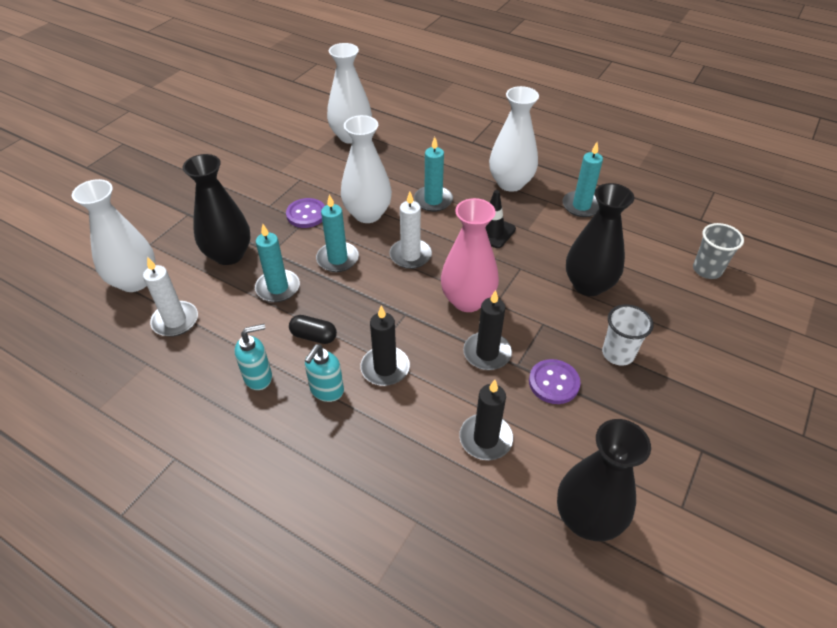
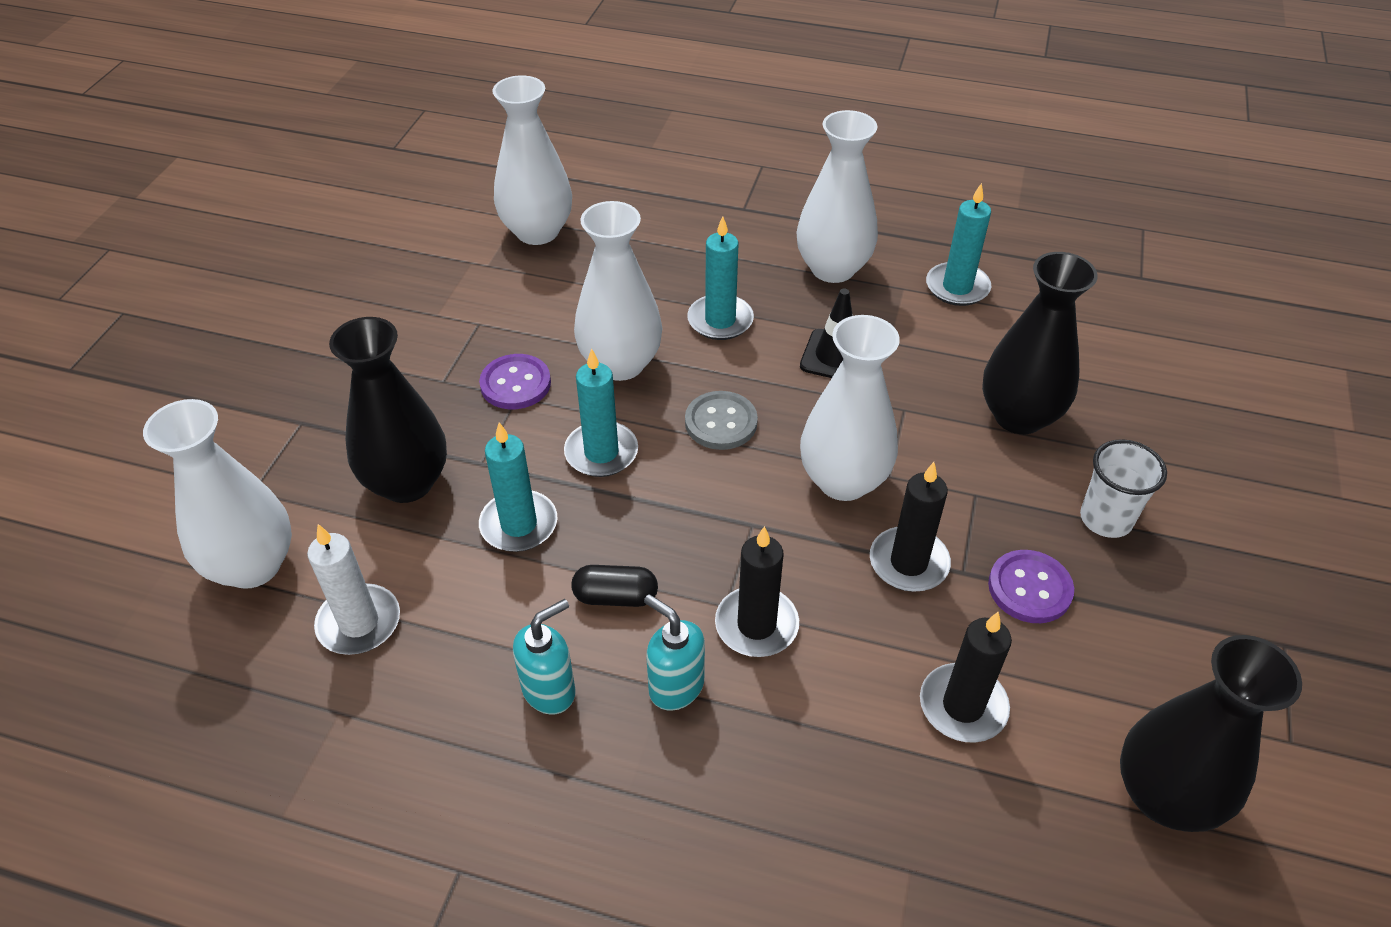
camera: 15 degrees left, 0 degrees up
turquoise soap dispenser [305,344,344,402] -> turquoise soap dispenser turned 120 degrees clockwise [644,594,705,711]
white candle [389,192,432,269] -> grey button [685,391,758,450]
pink vase [441,198,499,312] -> white vase [800,315,900,501]
grey cup [693,223,744,279] -> none

